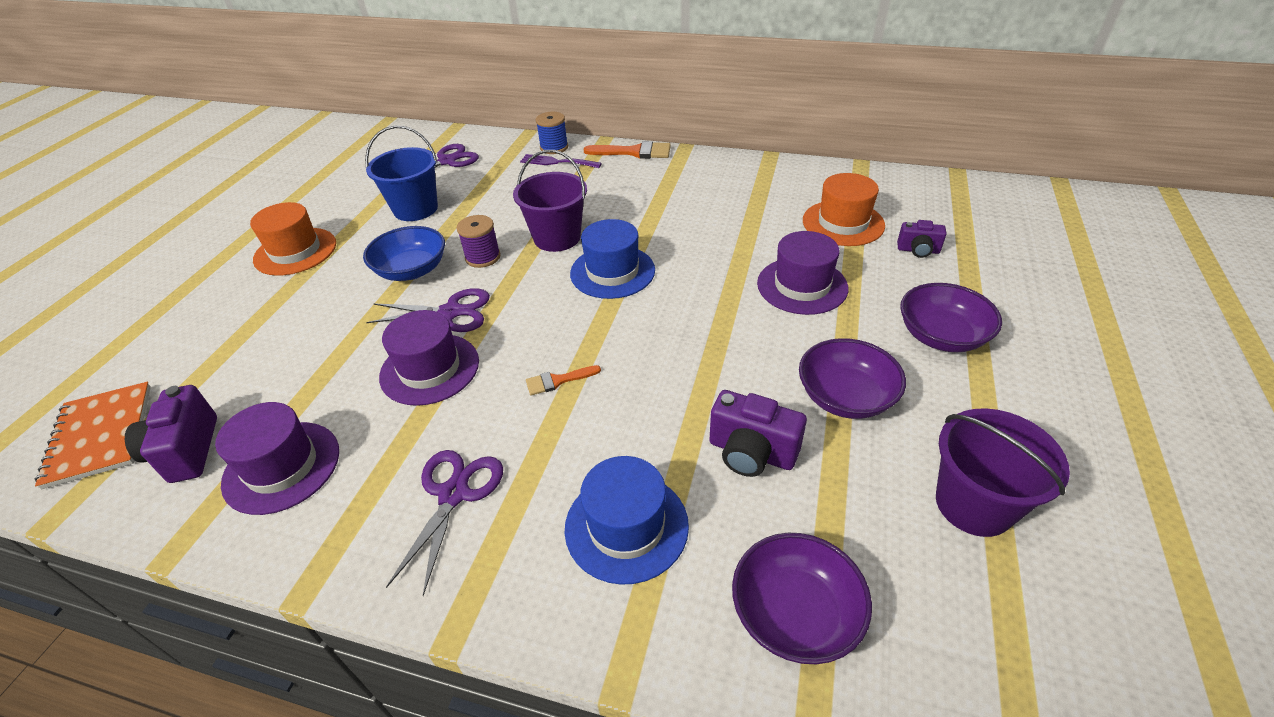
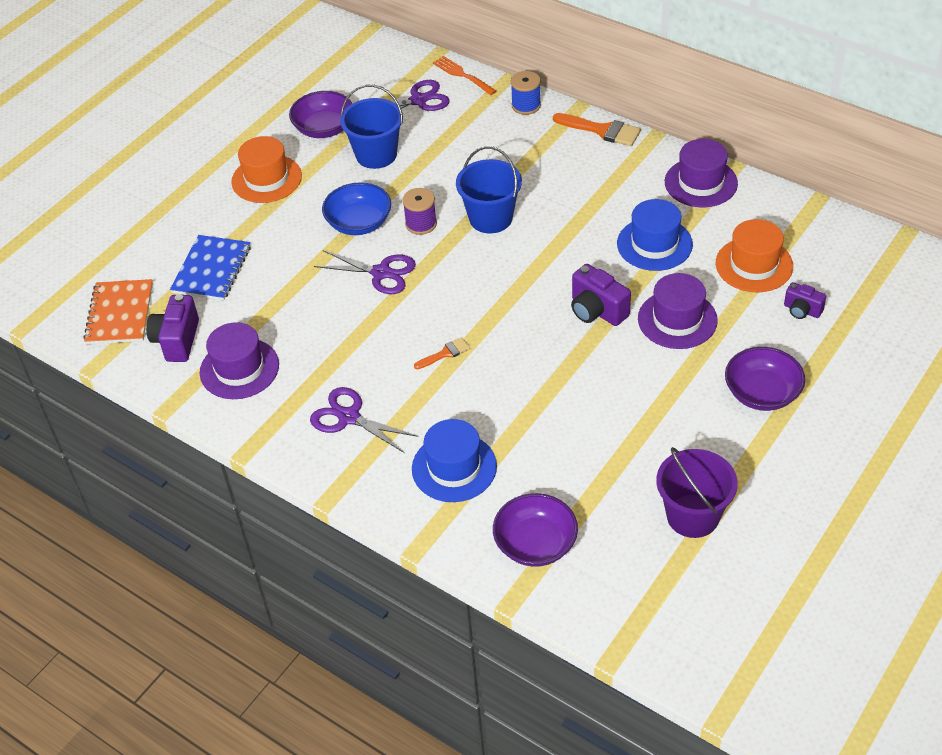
camera: 20 degrees right, 5 degrees up
purple hat [379,310,479,406] -> purple hat moved to [665,139,738,207]
purple scissors [386,450,503,596] -> purple scissors turned 90 degrees counterclockwise [310,387,418,453]
purple bucket [513,150,587,252] -> blue bucket [456,146,522,233]
purple fork [520,154,602,168] -> none
orange brush [526,365,601,395] -> orange brush turned 150 degrees clockwise [414,337,470,369]
blue hat [570,219,655,299] -> blue hat moved to [617,199,693,271]
purple camera [709,390,807,477] -> purple camera moved to [571,264,631,326]
purple bowl [799,338,906,419] -> purple bowl moved to [289,91,352,138]
none -> blue notebook [170,235,251,300]
none -> orange fork [433,56,496,95]

